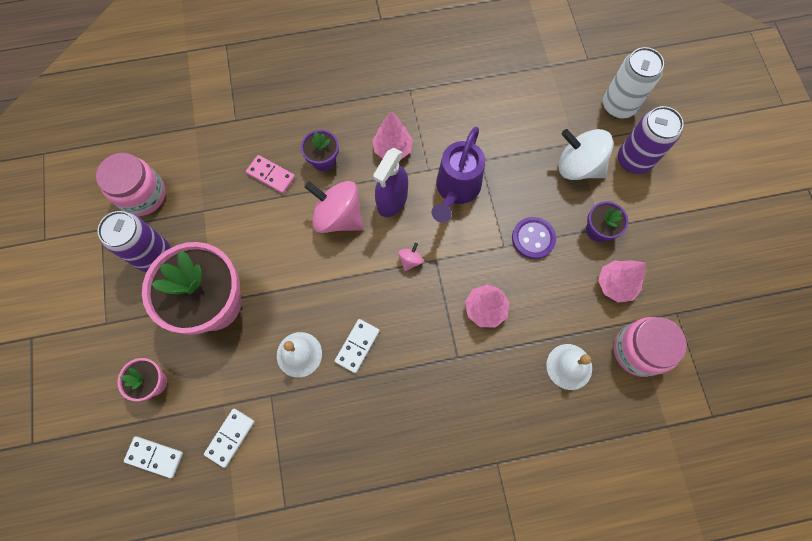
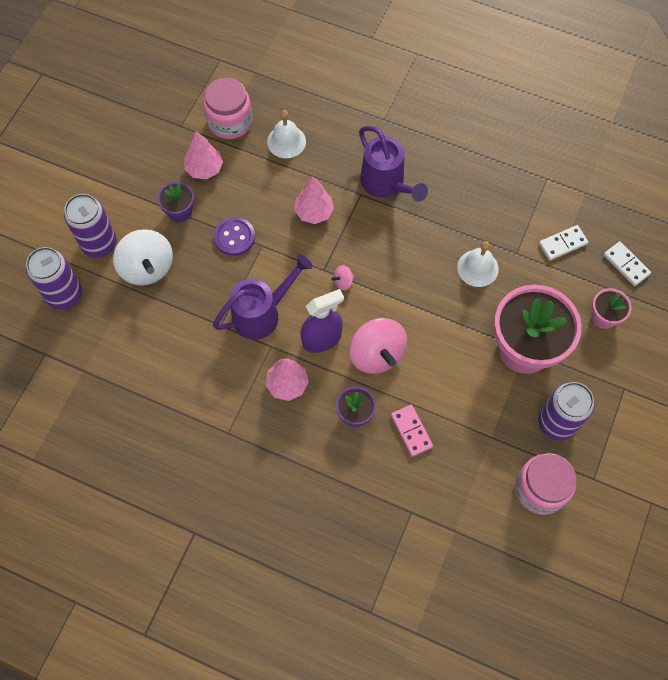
camera: 145 degrees left, 5 degrees down
white domino [335,319,380,373] -> none
white can [603,47,664,118] -> purple can [26,247,82,310]
none -> purple watering can [359,126,428,202]

